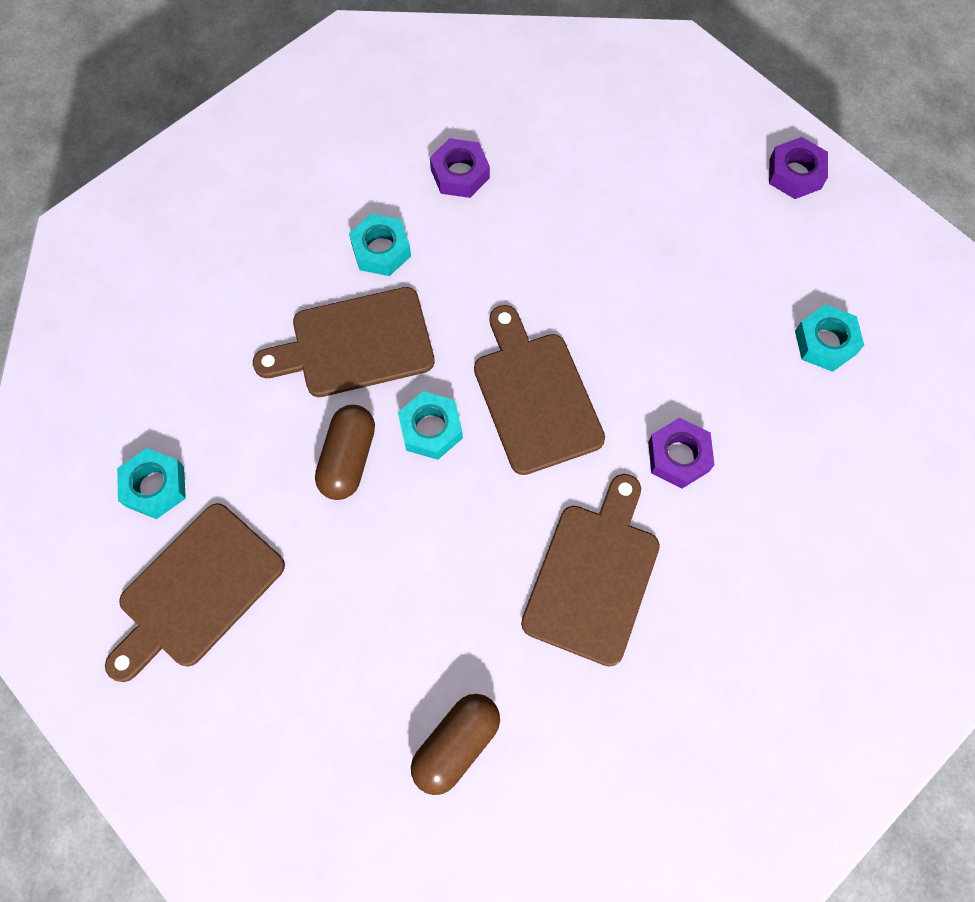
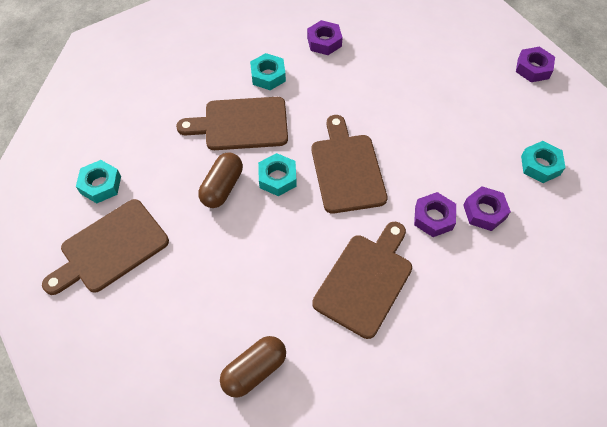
camera: 10 degrees right, 10 degrees down
none -> purple nut [463,186,511,231]

